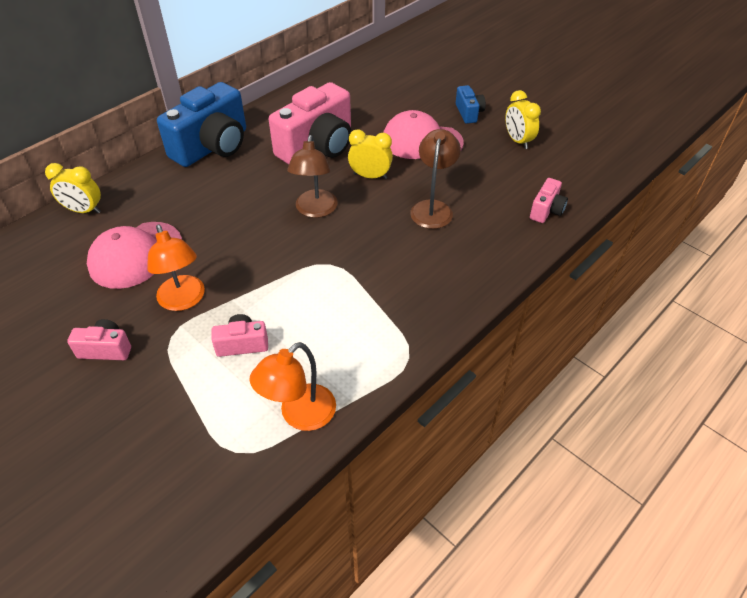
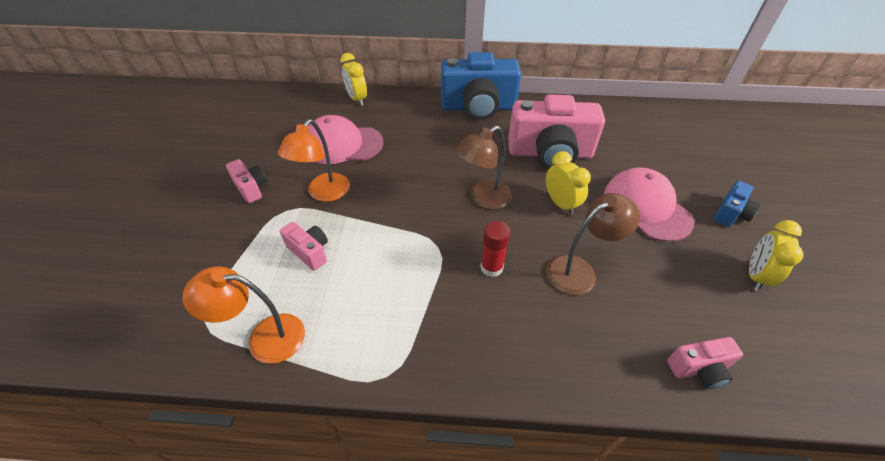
camera: 50 degrees right, 0 degrees up
none -> red glue stick [480,221,510,277]

